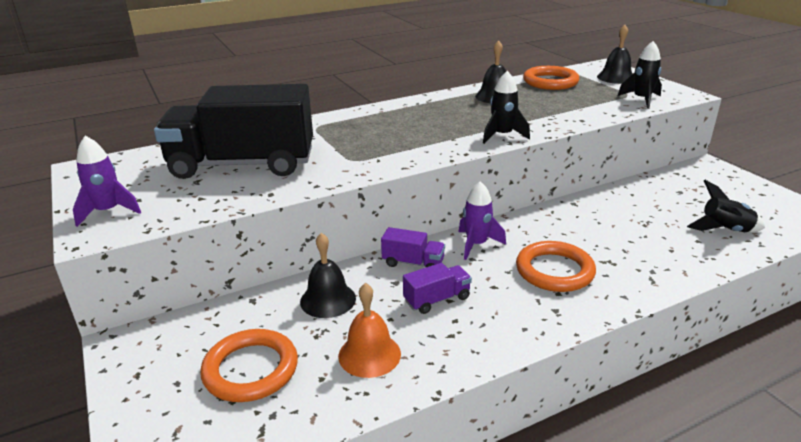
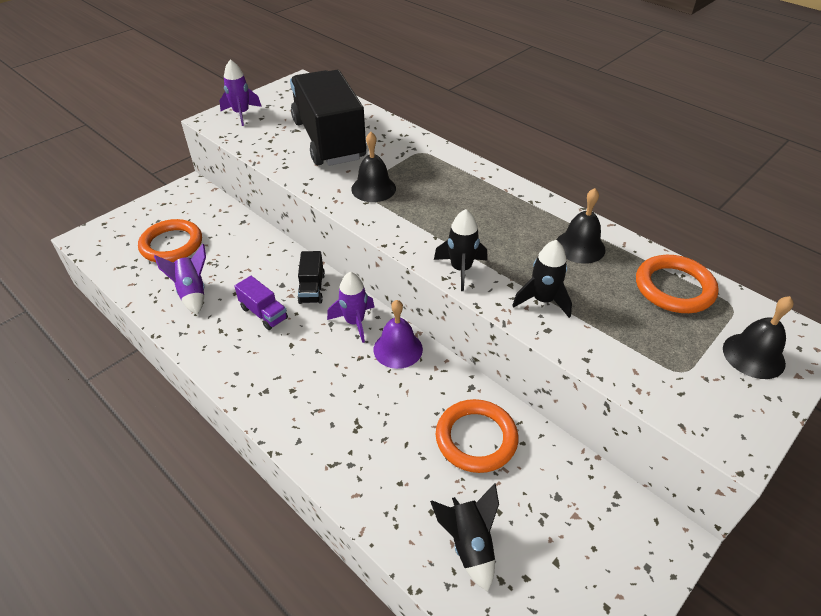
camera: 70 degrees right, 15 degrees up
black bell [300,233,356,318] -> black bell moved to [351,132,396,202]
orange bell [338,283,401,378] -> purple rocket [154,244,206,315]
purple truck [381,227,445,268] -> black truck [298,251,325,304]
orange ring [516,241,596,292] -> orange ring moved to [436,399,518,473]
black rocket [618,41,662,109] -> black rocket moved to [512,240,572,318]
none -> purple bell [374,300,423,369]

